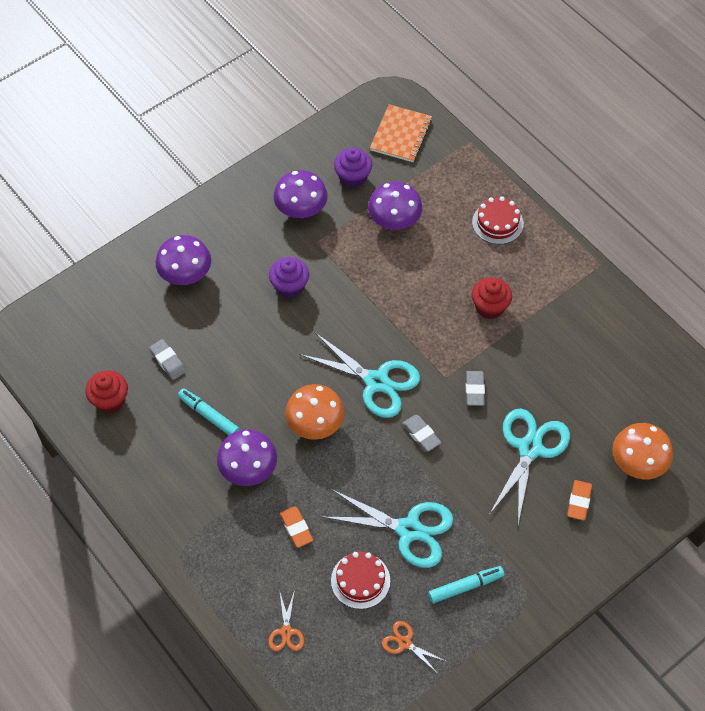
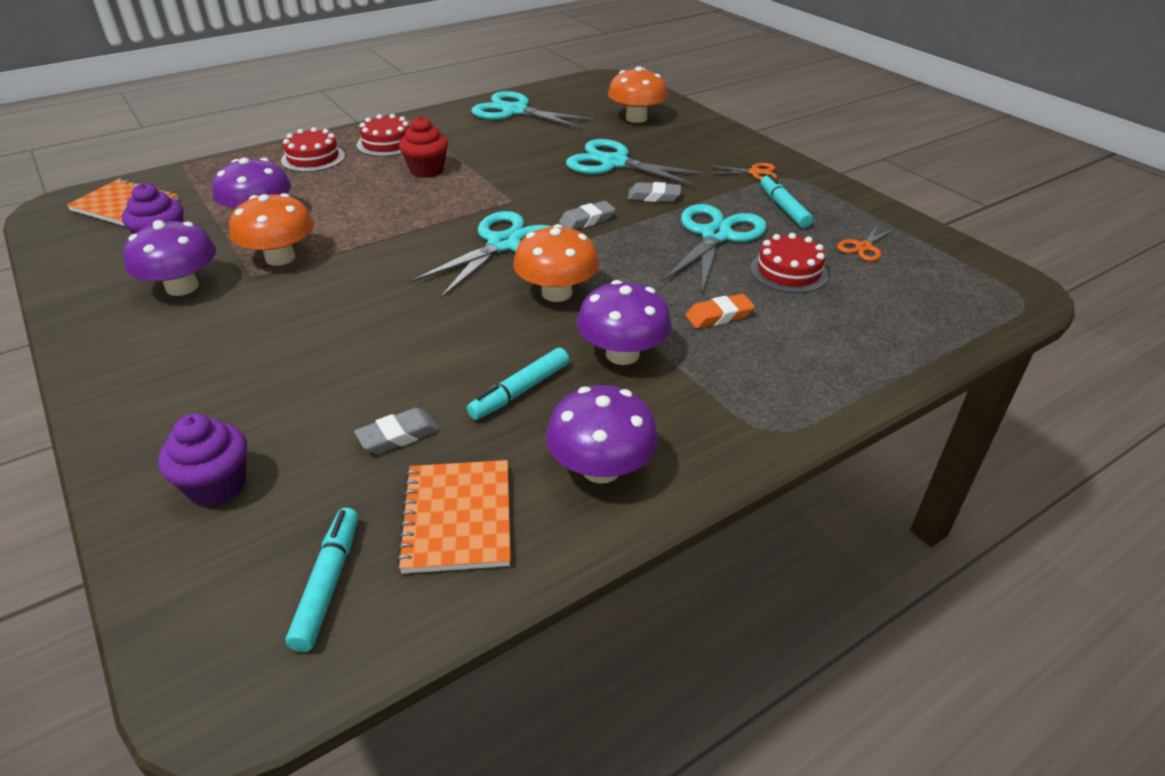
camera: 85 degrees left, 20 degrees down
red cupcake [85,370,128,414] -> orange notebook [396,460,511,574]
purple mushroom [156,235,211,285] -> purple mushroom moved to [546,385,659,484]
purple cupcake [269,257,309,298] -> purple cupcake moved to [158,413,247,507]
orange scissors [269,590,304,651] -> orange scissors moved to [709,163,777,180]
grey eraser [466,371,485,406] -> grey eraser moved to [628,182,681,202]
orange eraser [567,480,592,520] -> none
none -> orange mushroom [229,193,314,266]
none -> turquoise marker [285,508,358,652]
none -> red cake [357,114,410,157]
none -> turquoise scissors [471,91,596,129]

